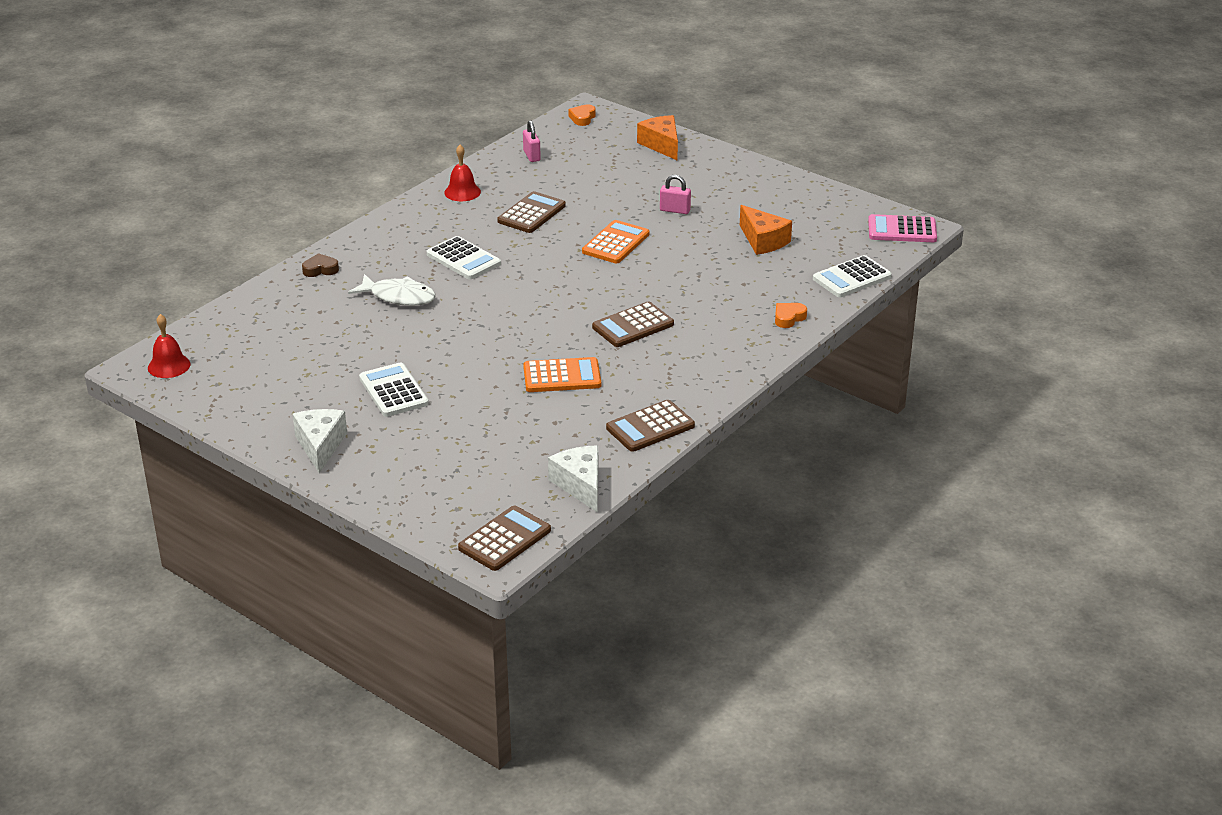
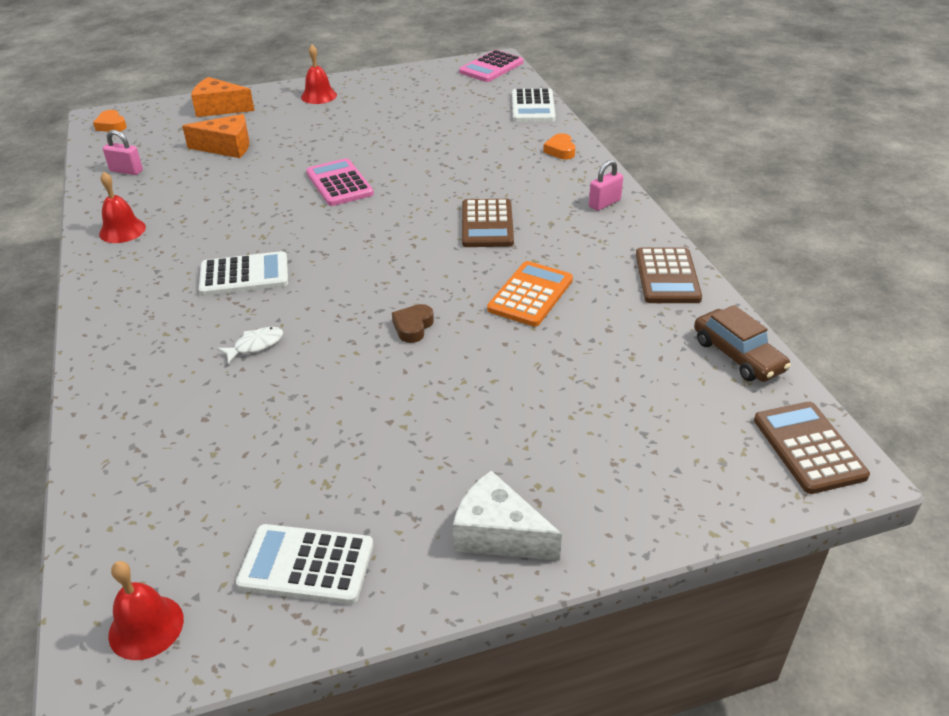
camera: 55 degrees left, 5 degrees up
brown heart [302,253,339,277] -> brown heart moved to [392,304,434,343]
white fish [348,274,436,306] -> white fish [217,327,283,364], size x0.56
white calculator [359,363,429,417] -> white calculator moved to [236,524,373,604]
brown calculator [497,191,566,233] -> none
white cheese [548,446,598,512] -> brown car [694,305,791,382]
orange calculator [582,220,649,263] -> pink calculator [306,158,374,206]
pink padlock [660,175,691,214] -> pink padlock moved to [589,160,623,211]
orange cheese [740,205,792,255] -> orange cheese moved to [182,114,249,158]
none -> red bell [301,45,337,104]

